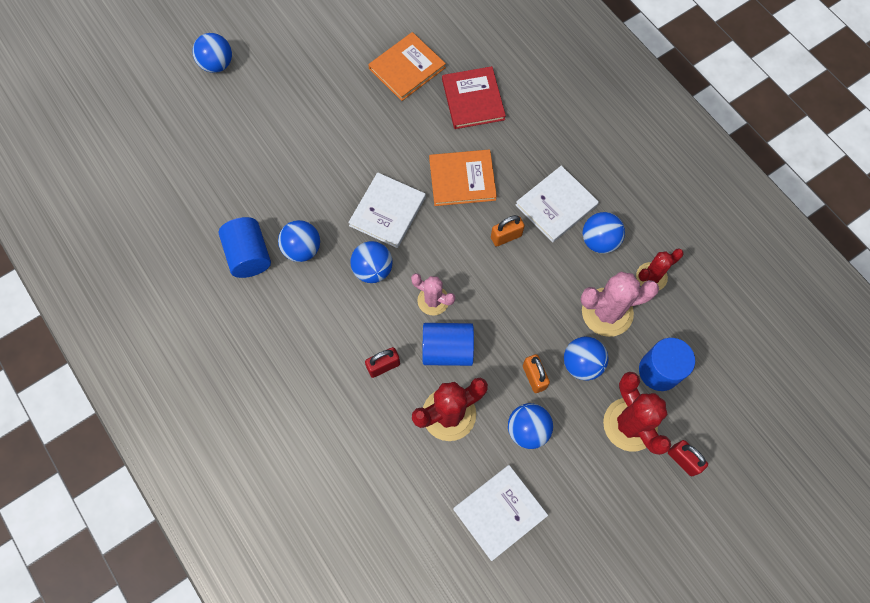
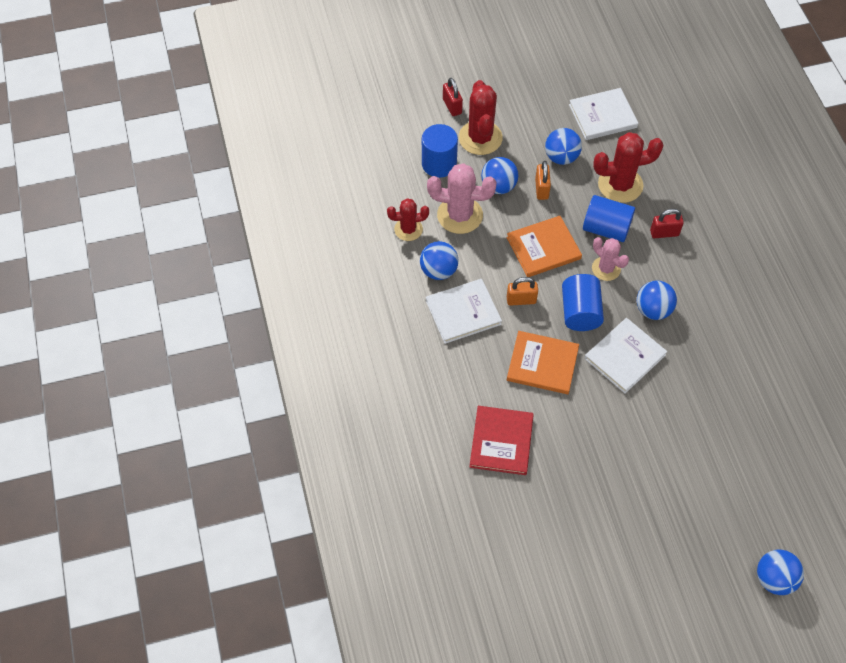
camera: 160 degrees left, 10 degrees down
blue cylinder [219,217,271,278] -> blue cylinder moved to [562,274,604,331]
blue ball [278,220,320,262] -> none
orange book [368,32,446,101] -> orange book moved to [506,216,582,277]

